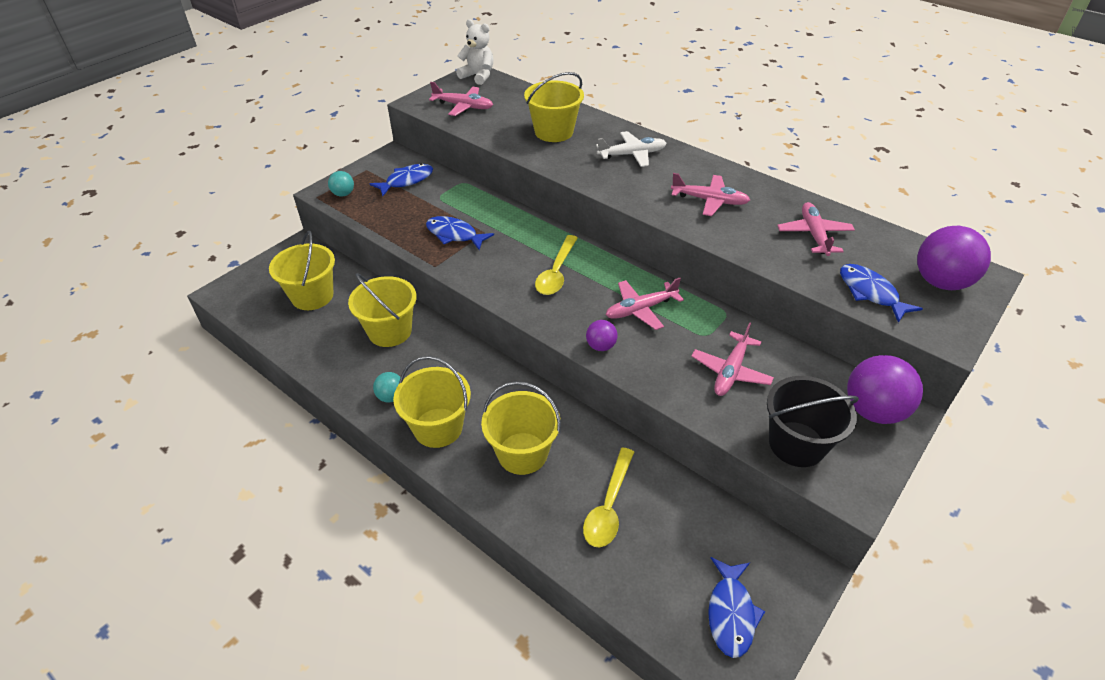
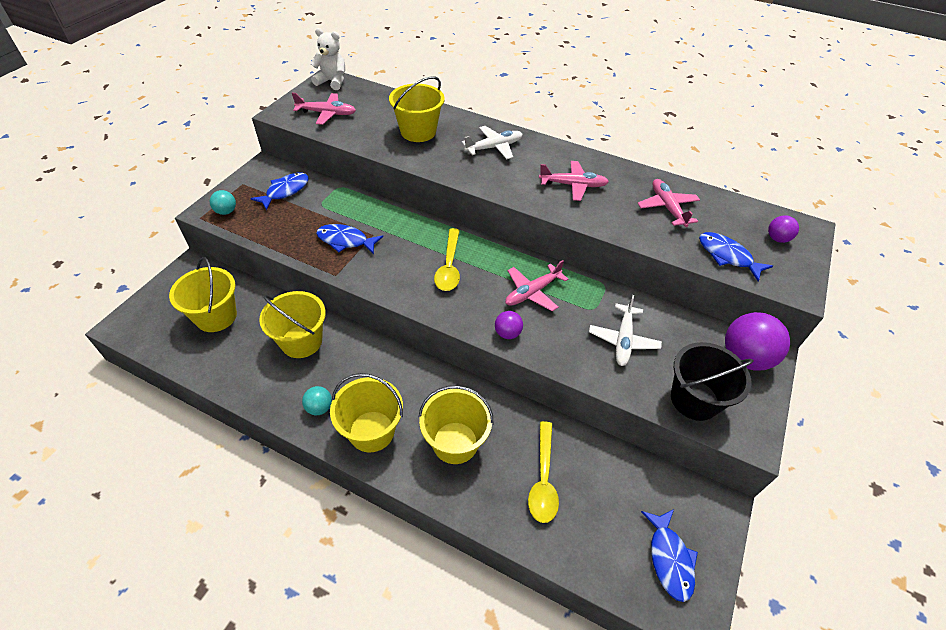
camera: 15 degrees left, 5 degrees up
pink plane [691,322,774,396] -> white plane [589,295,662,366]
purple ball [917,226,991,290] -> purple ball [768,215,799,243], size x0.51

